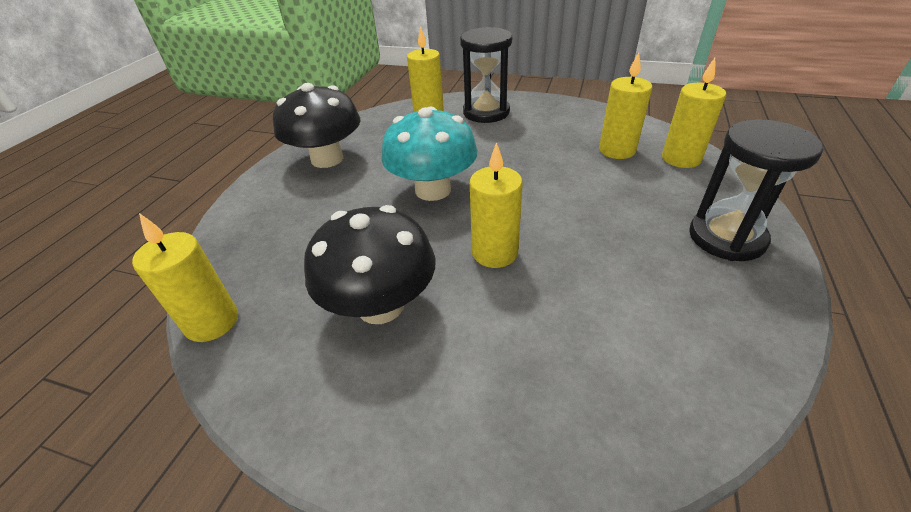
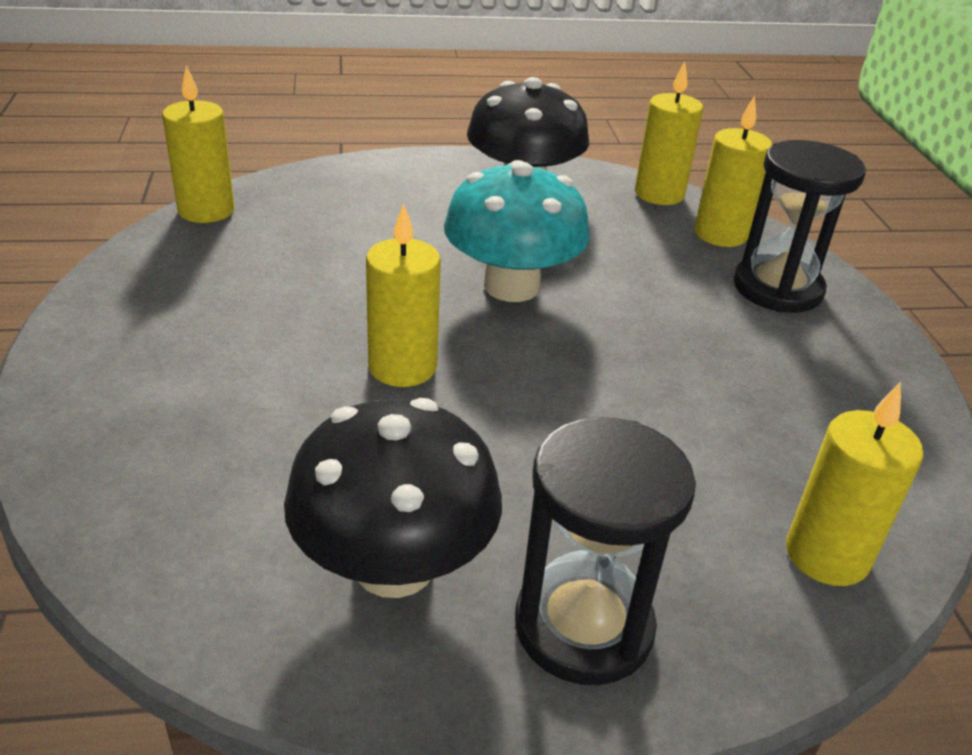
camera: 60 degrees right, 5 degrees down
black mushroom [304,205,435,324] -> black mushroom moved to [284,398,502,598]
yellow candle [599,52,652,159] -> yellow candle moved to [635,61,703,205]

